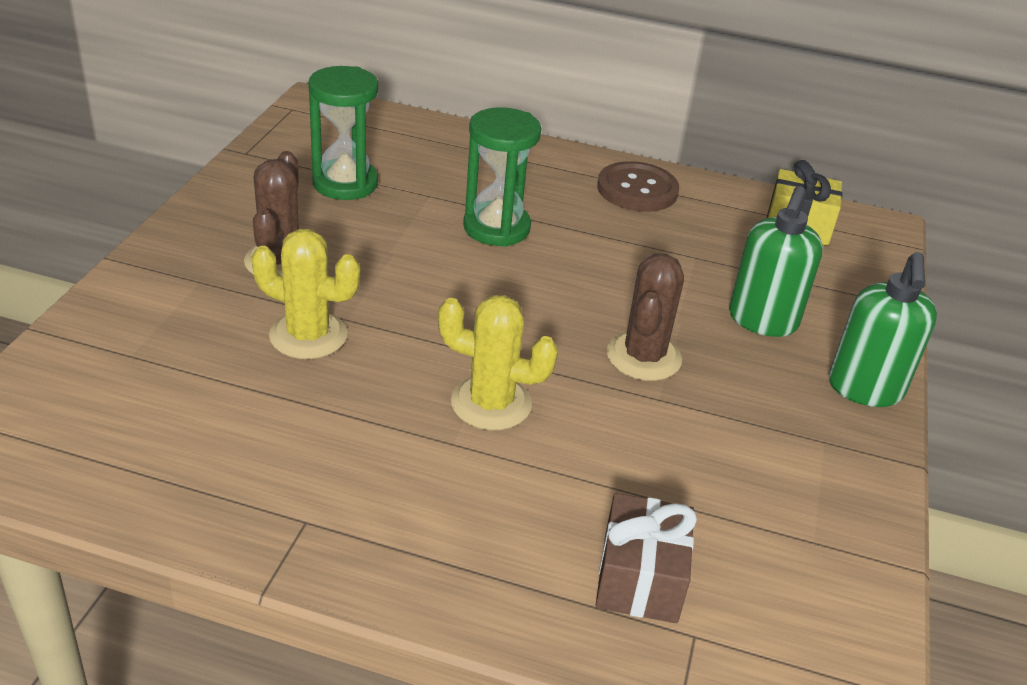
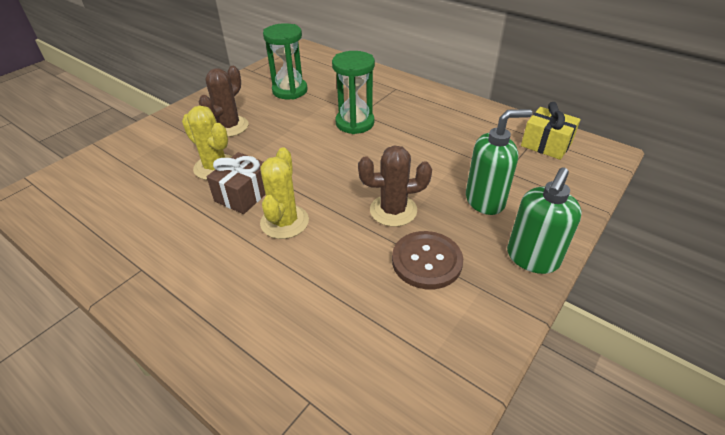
camera: 25 degrees right, 5 degrees up
yellow cactus [438,295,558,430] -> yellow cactus turned 60 degrees clockwise [260,148,309,239]
brown gift [595,493,697,623] -> brown gift moved to [207,152,266,214]
brown button [597,161,679,212] -> brown button moved to [392,231,463,289]
brown cactus [607,254,684,381] -> brown cactus turned 45 degrees clockwise [358,145,432,227]
green soap dispenser [729,186,823,337] -> green soap dispenser turned 150 degrees counterclockwise [466,109,532,215]

